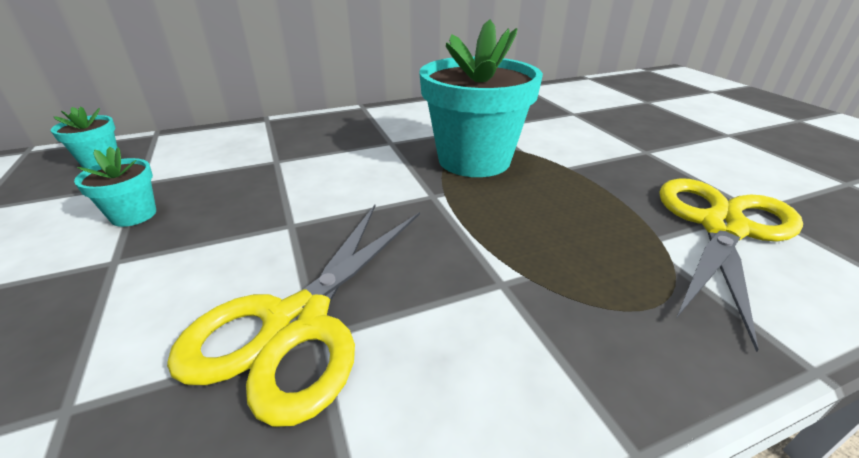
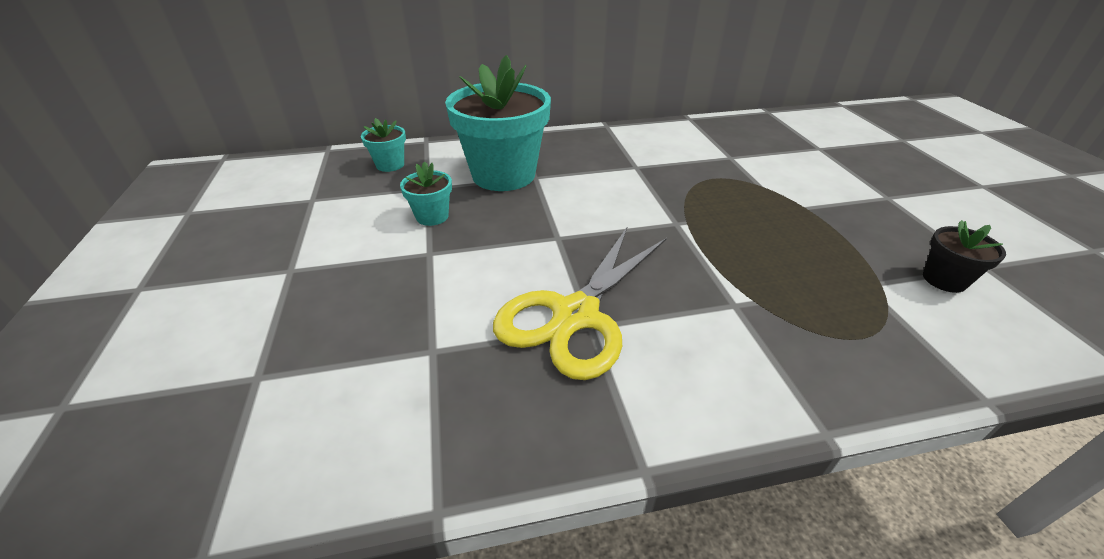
camera: 10 degrees right, 5 degrees up
turquoise flower pot [419,19,543,177] -> turquoise flower pot moved to [445,55,551,191]
yellow scissors [659,178,803,352] -> black flower pot [923,220,1006,293]

